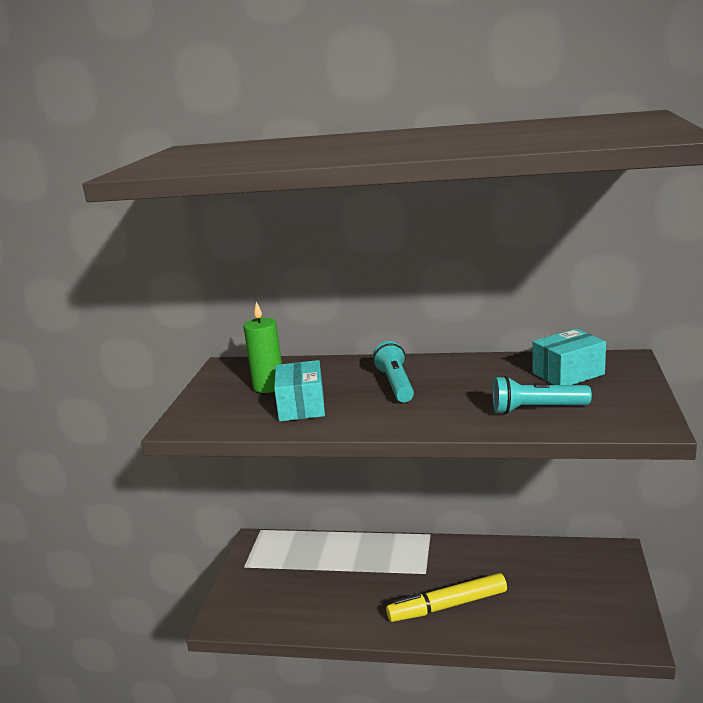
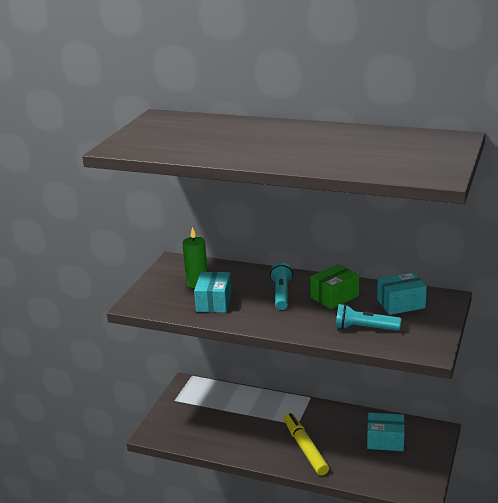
camera: 10 degrees right, 5 degrees up
yellow marker [386,573,507,622] -> yellow marker turned 75 degrees clockwise [284,413,329,475]
none -> green box [310,264,359,309]
none -> turquoise box [367,413,405,451]

